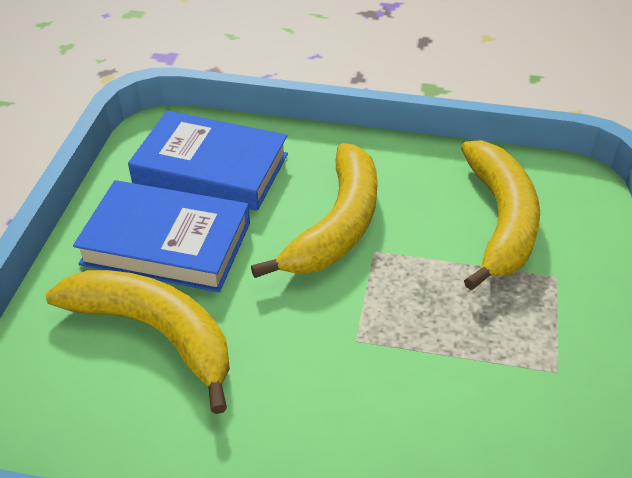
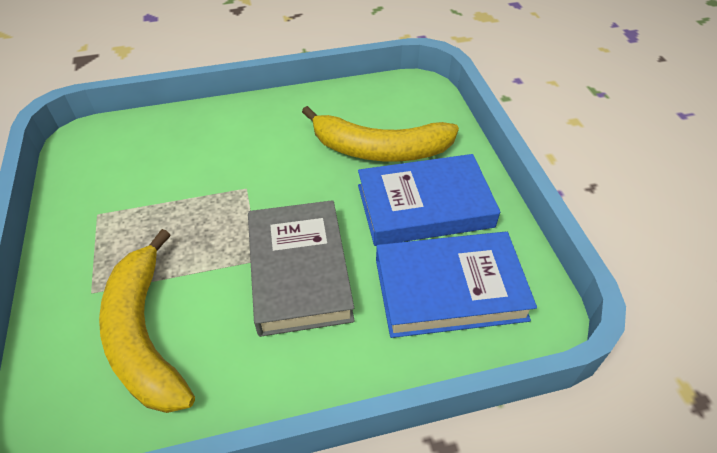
camera: 155 degrees right, 5 degrees up
yellow banana [251,143,378,278] -> grey book [248,200,355,337]

